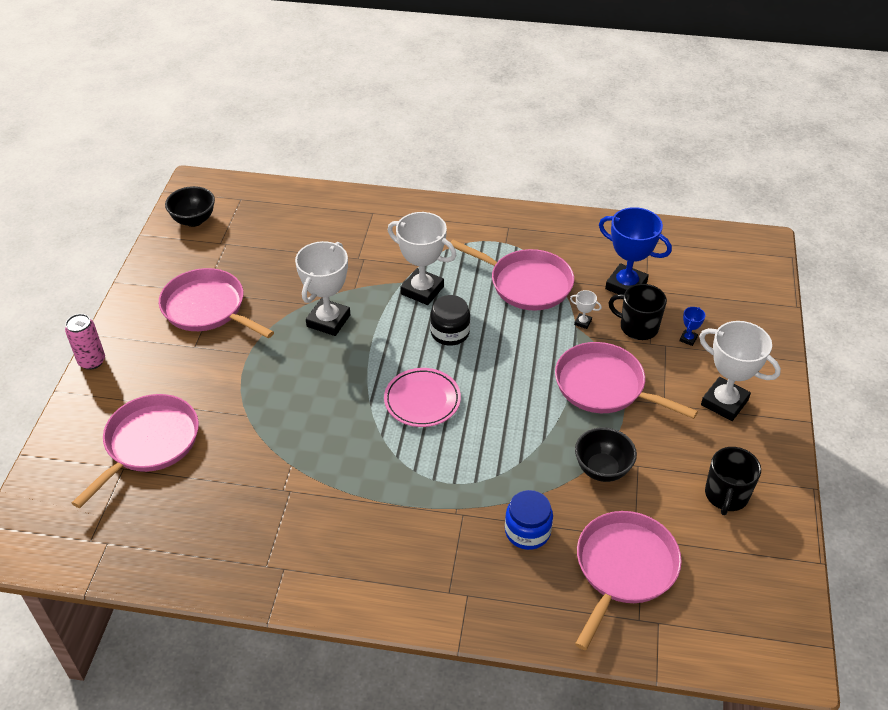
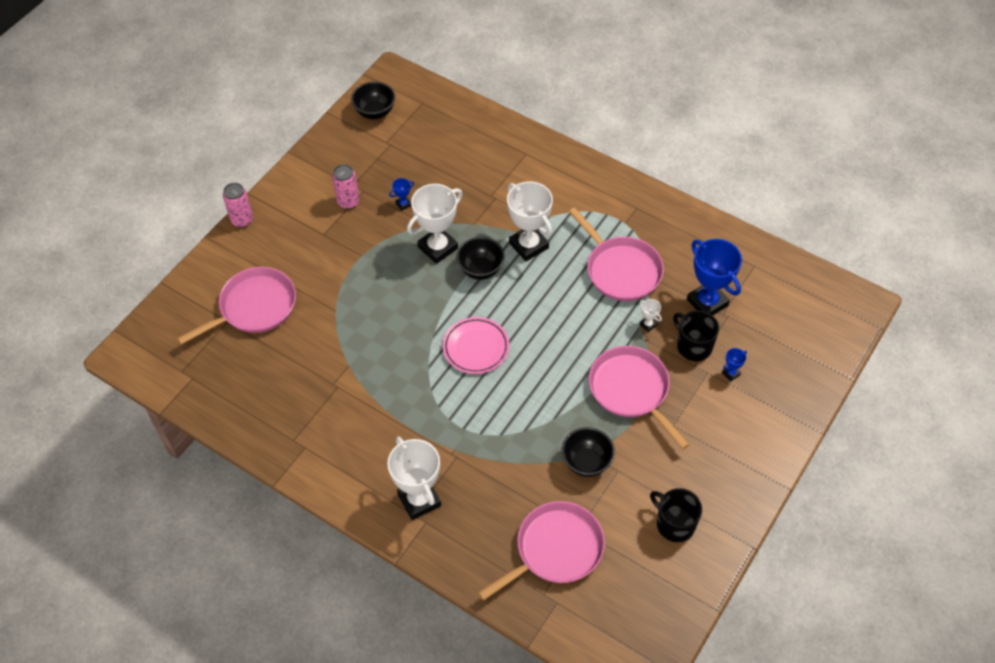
camera: 25 degrees right, 10 degrees up
pink pan [159,268,274,338] -> pink can [332,164,360,209]
black jar [430,295,470,346] -> none
blue jar [505,490,553,550] -> none
white trophy [699,321,781,421] -> white trophy moved to [387,436,441,520]
black mug [705,447,761,515] -> black mug turned 90 degrees clockwise [650,488,702,542]
none -> blue trophy [389,178,414,211]
none -> black bowl [456,237,505,280]

